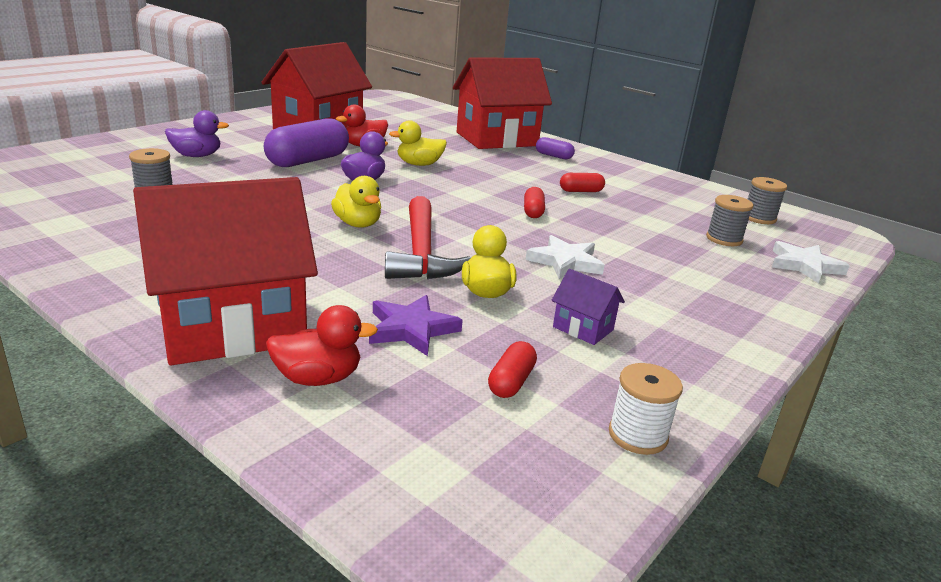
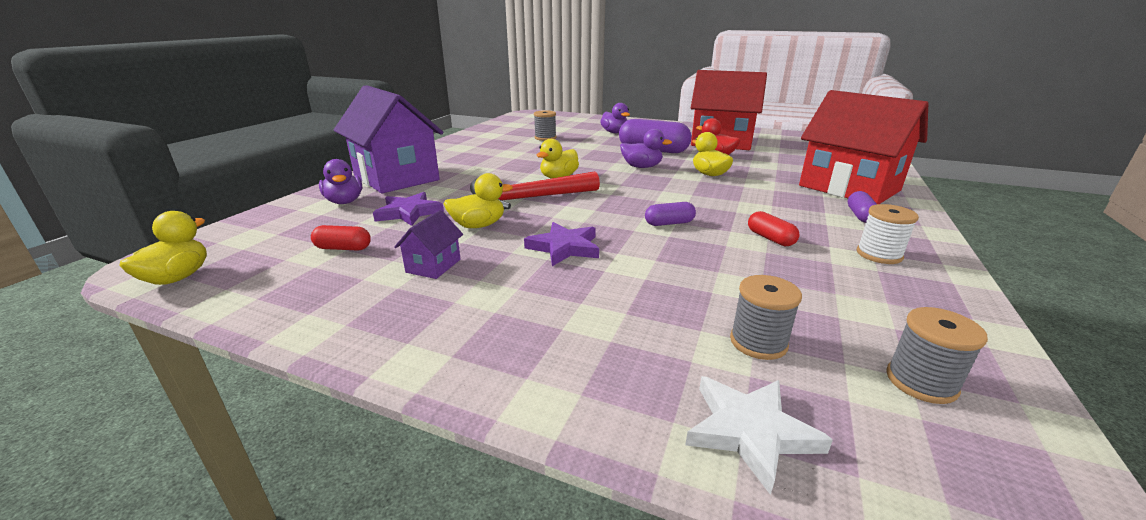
camera: 75 degrees right, 0 degrees up
red house [133,177,318,365] -> purple house [334,85,444,193]
red duck [266,305,378,386] -> purple duck [319,159,362,204]
red capsule [524,187,545,218] -> purple capsule [645,202,696,226]
white star [526,235,604,279] -> purple star [524,222,599,266]
white spool [609,363,683,455] -> white spool moved to [857,204,919,264]
none -> yellow duck [120,211,207,285]

